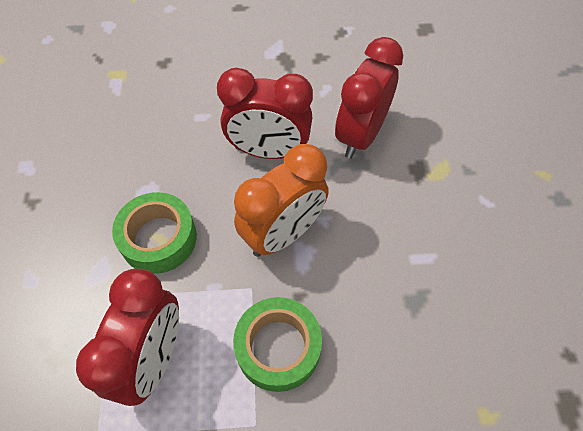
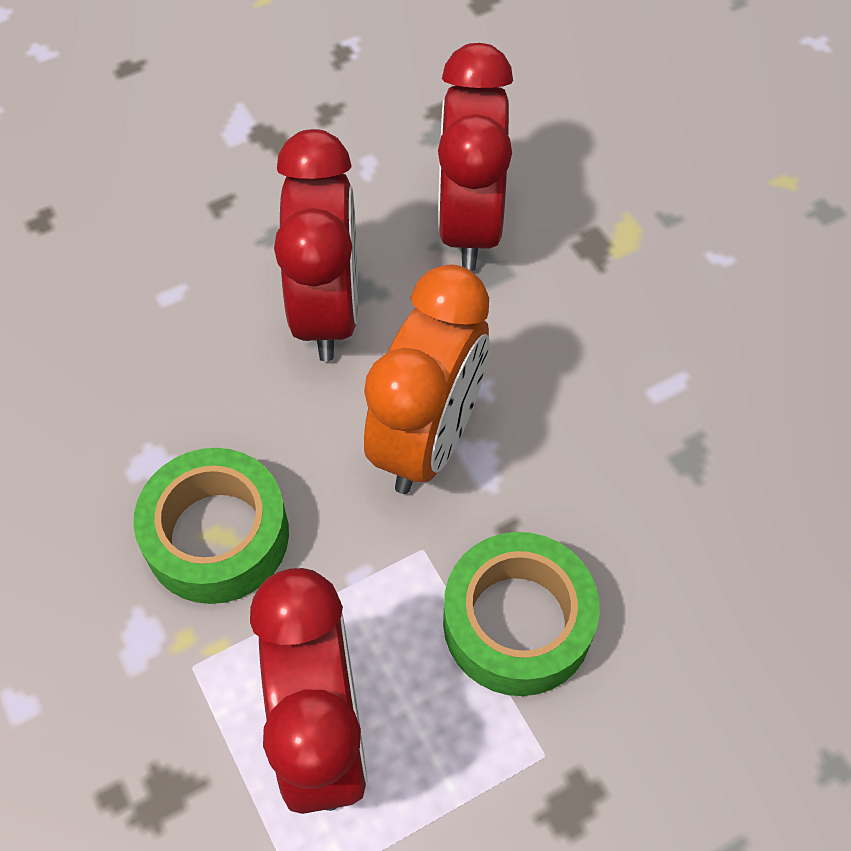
camera: 25 degrees left, 0 degrees up
red clock [217,68,313,159] -> red clock turned 75 degrees counterclockwise [274,129,358,361]

